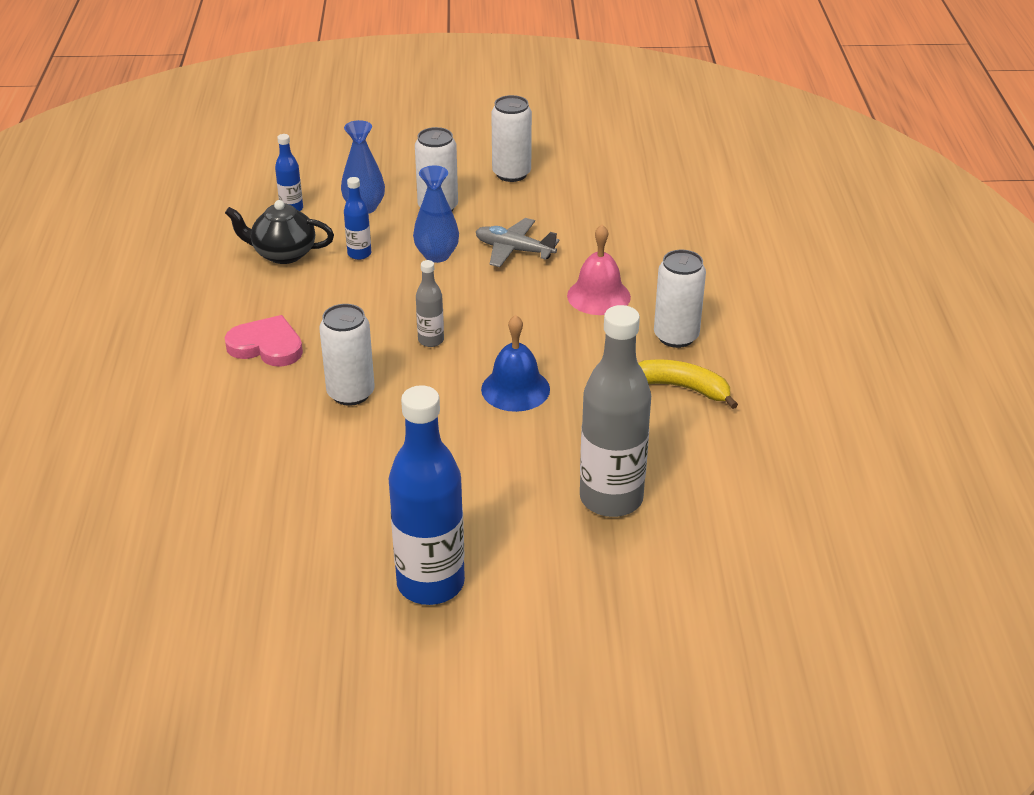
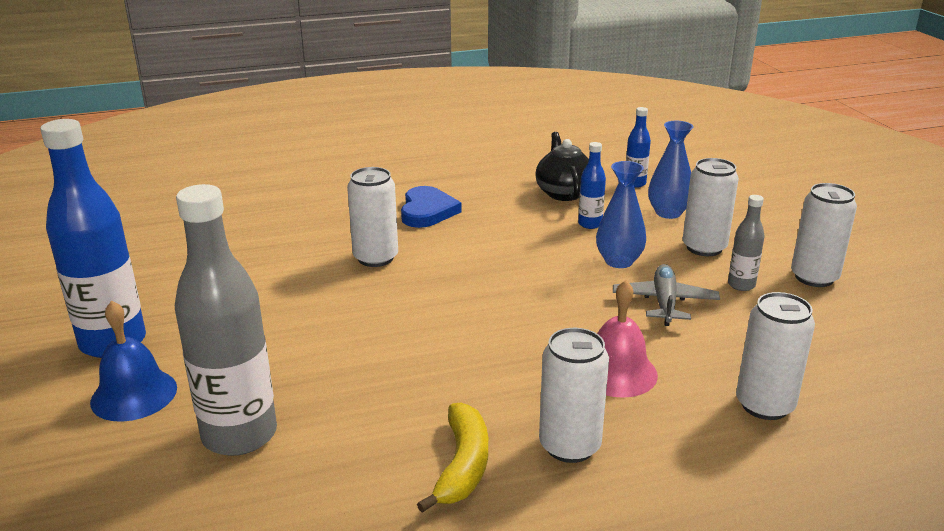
camera: 75 degrees right, 10 degrees down
pink heart [225,315,303,367] -> blue heart [401,186,462,228]
grey bottle [416,260,444,347] -> grey bottle moved to [728,195,765,291]
blue bell [481,315,550,412] -> blue bell moved to [90,300,177,422]
none -> white can [736,292,815,420]

